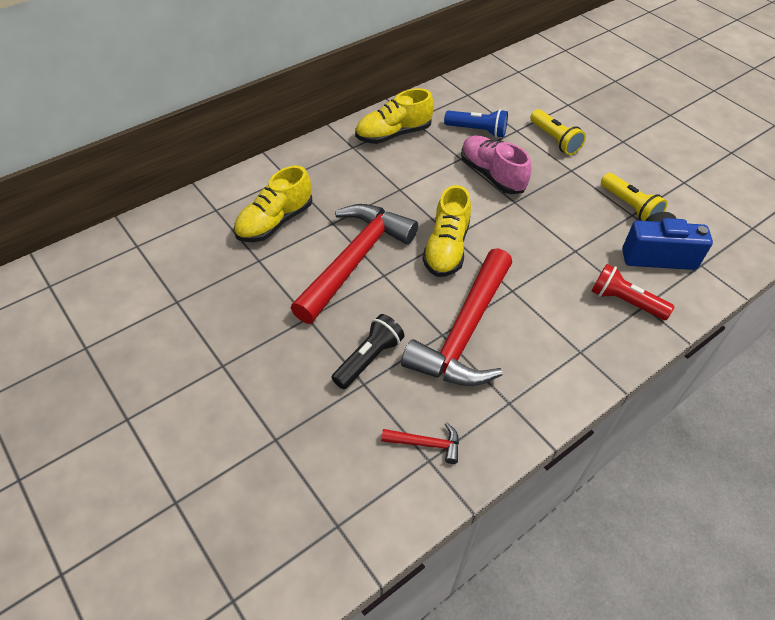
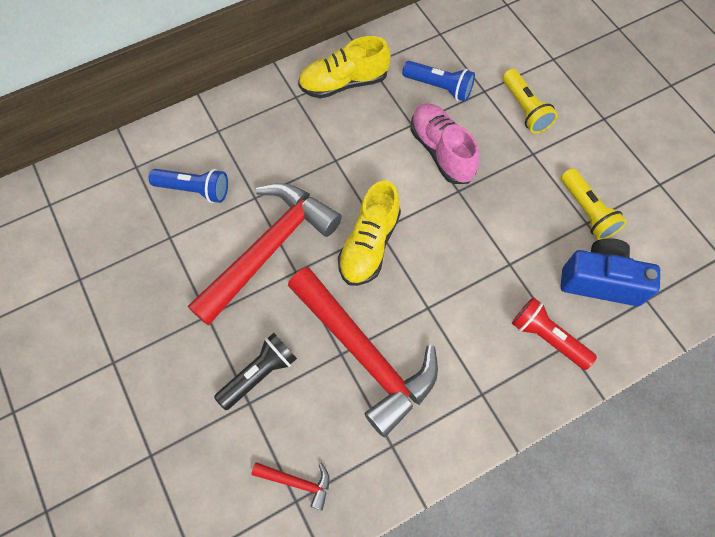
camera: 10 degrees right, 15 degrees up
yellow shoe [234,166,312,242] -> blue flashlight [149,169,228,203]
red hammer [401,248,512,386] -> red hammer turned 75 degrees counterclockwise [288,267,438,437]

